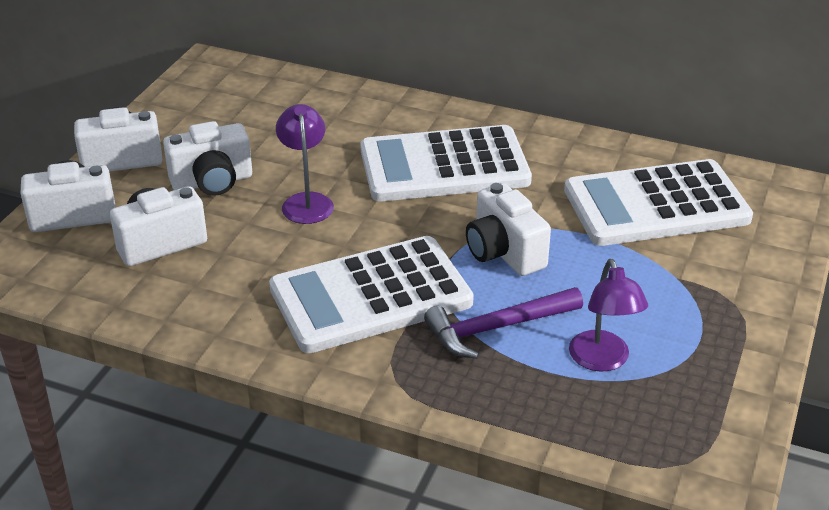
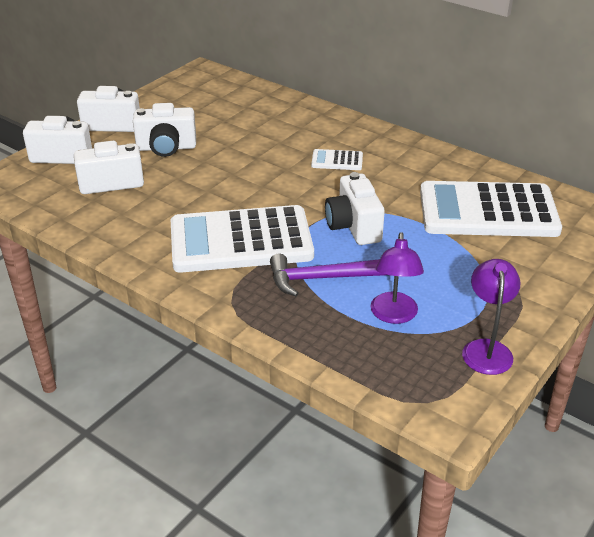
camera: 15 degrees right, 0 degrees up
purple lamp [276,104,334,224] -> purple lamp moved to [462,259,521,375]
white calculator [360,125,532,201] -> white calculator [311,149,363,170], size x0.41

